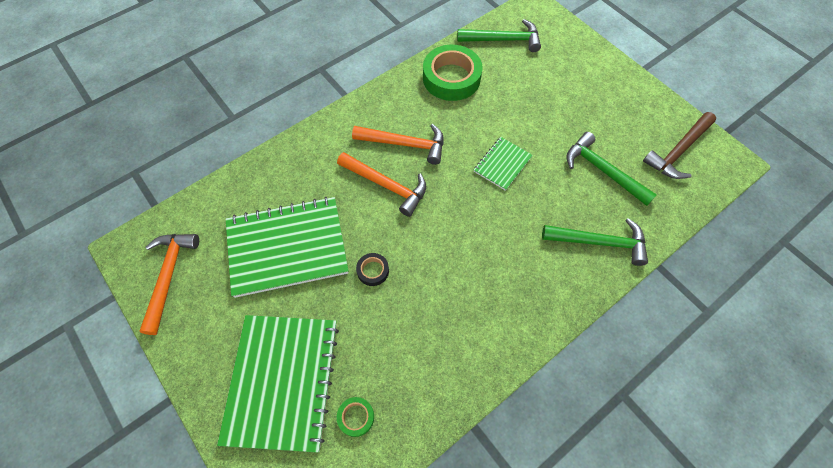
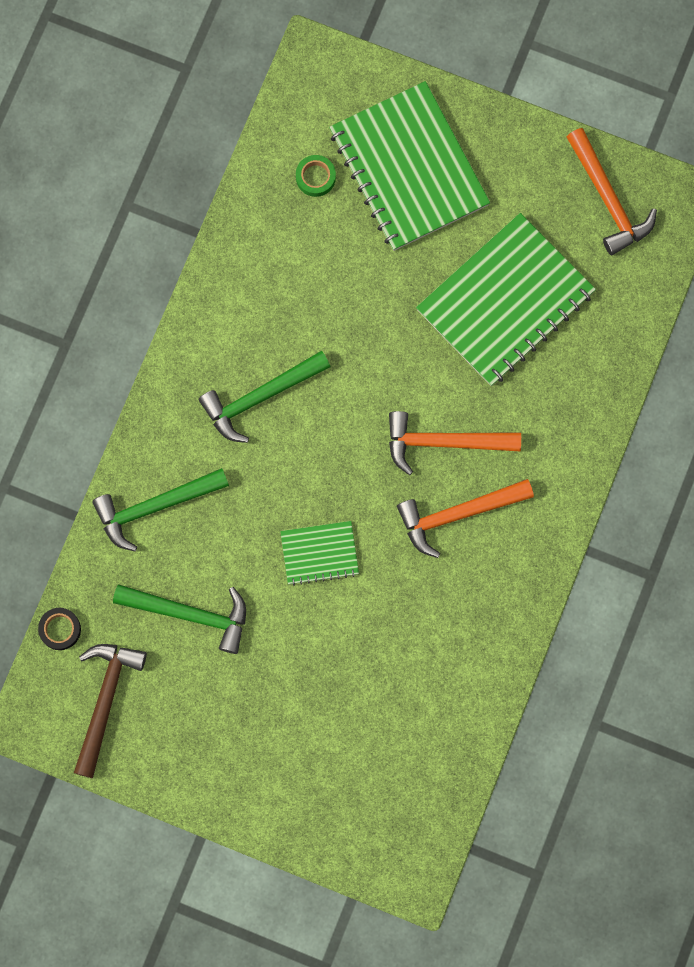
camera: 150 degrees right, 15 degrees up
black tape [356,253,389,286] -> black tape moved to [38,608,81,650]
green tape [423,45,482,101] -> none
green hammer [457,19,541,52] -> green hammer moved to [198,351,330,443]
green notebook [474,137,533,191] -> green notebook turned 75 degrees clockwise [280,521,359,586]

